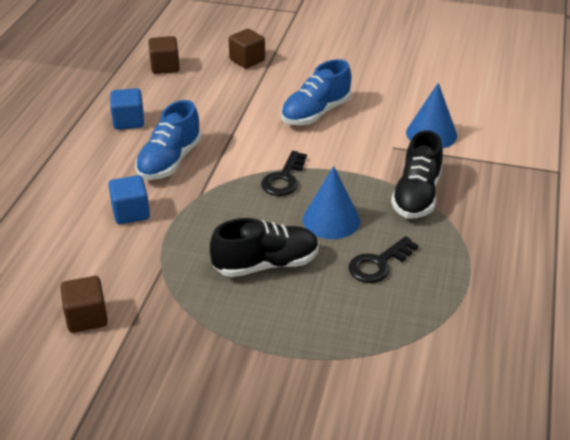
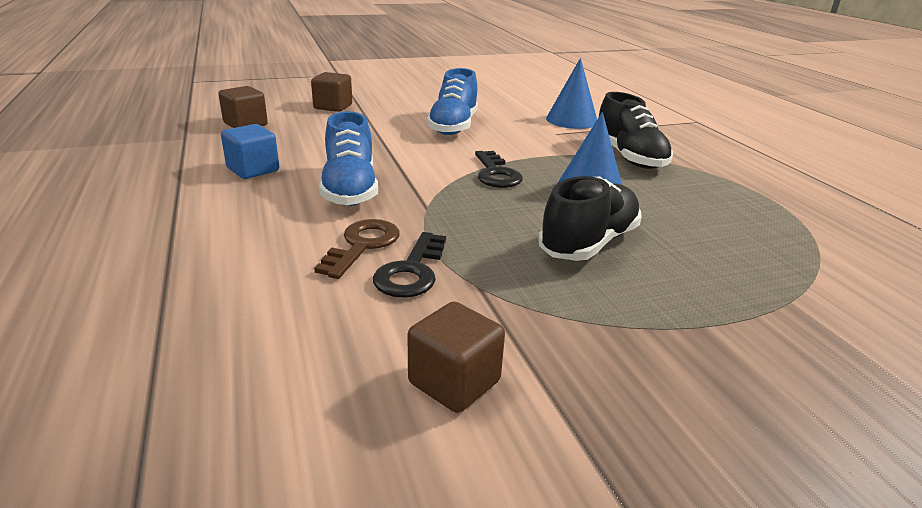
camera: 35 degrees left, 10 degrees down
blue cube [108,175,150,224] -> brown key [314,219,400,279]
black key [349,236,418,283] -> black key moved to [373,232,446,298]

